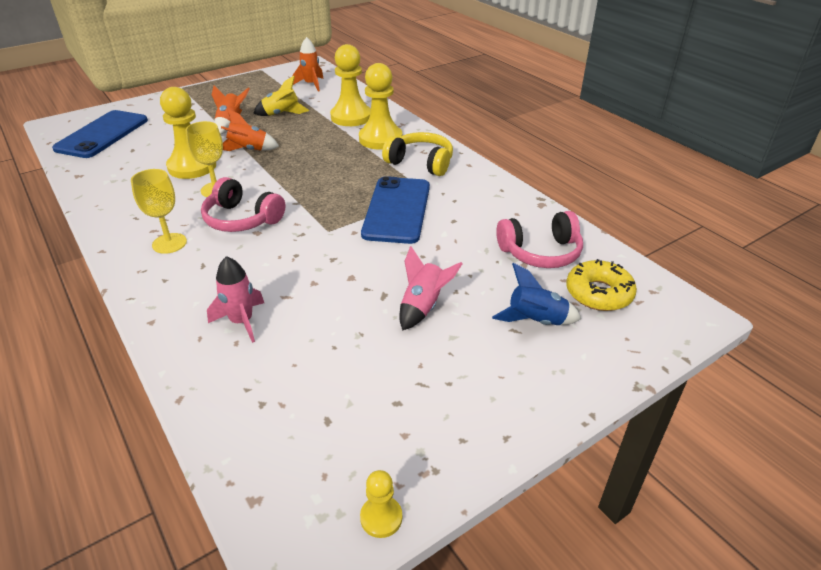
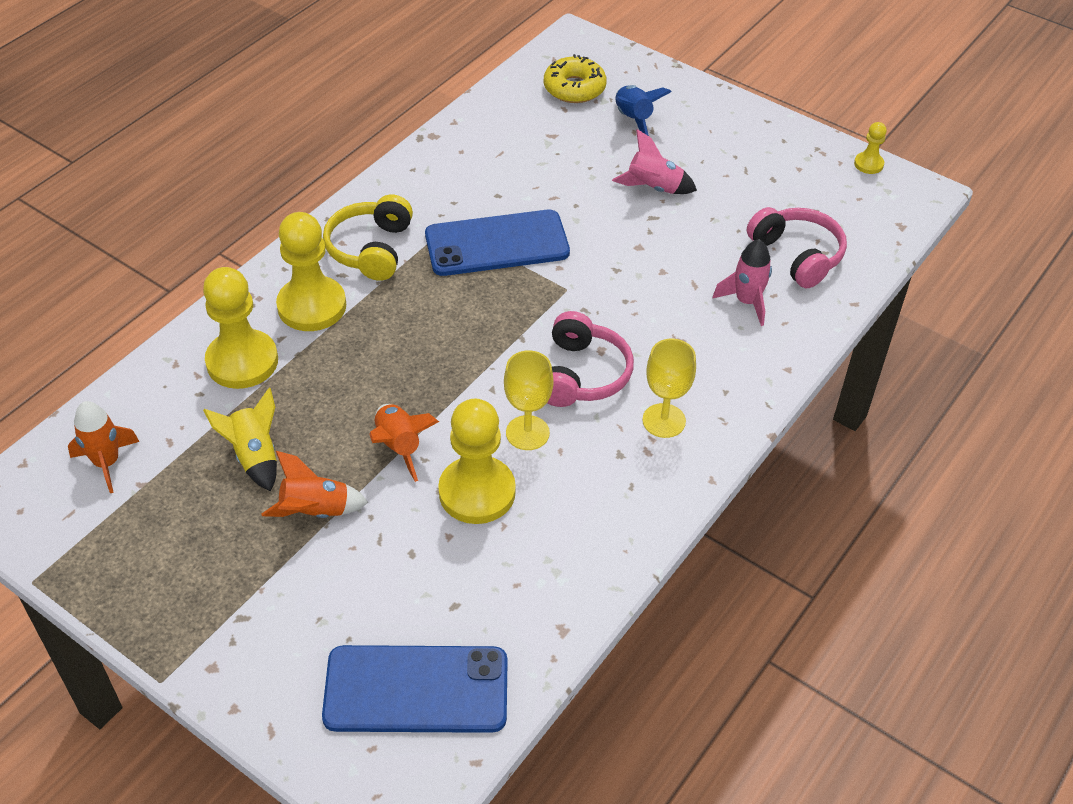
camera: 110 degrees left, 10 degrees up
pink headphones [496,211,583,268] -> pink headphones moved to [747,207,847,289]

